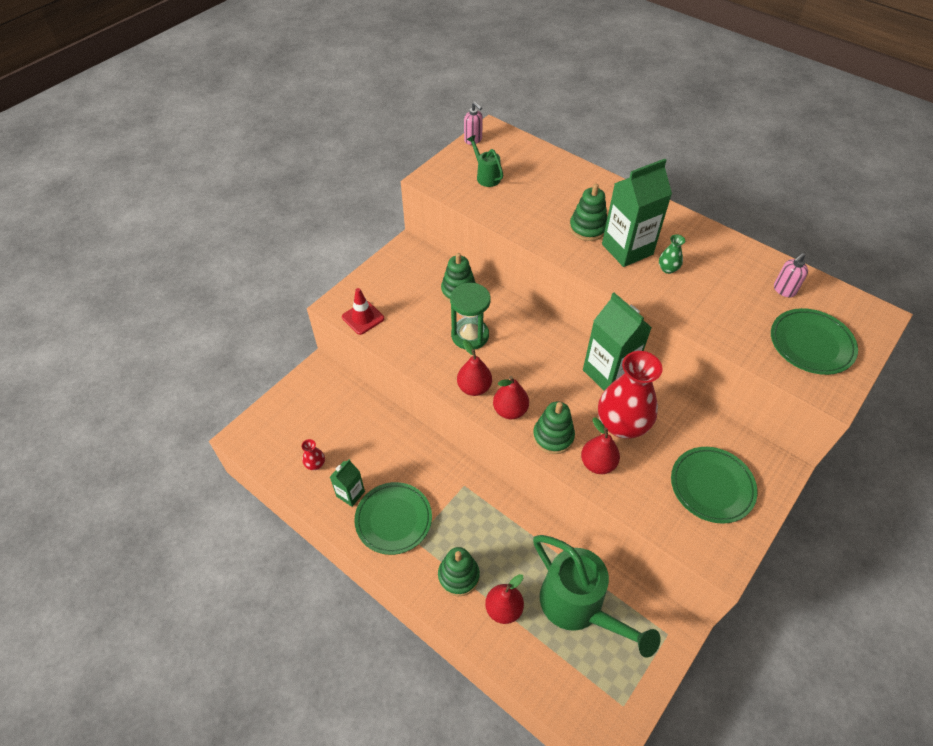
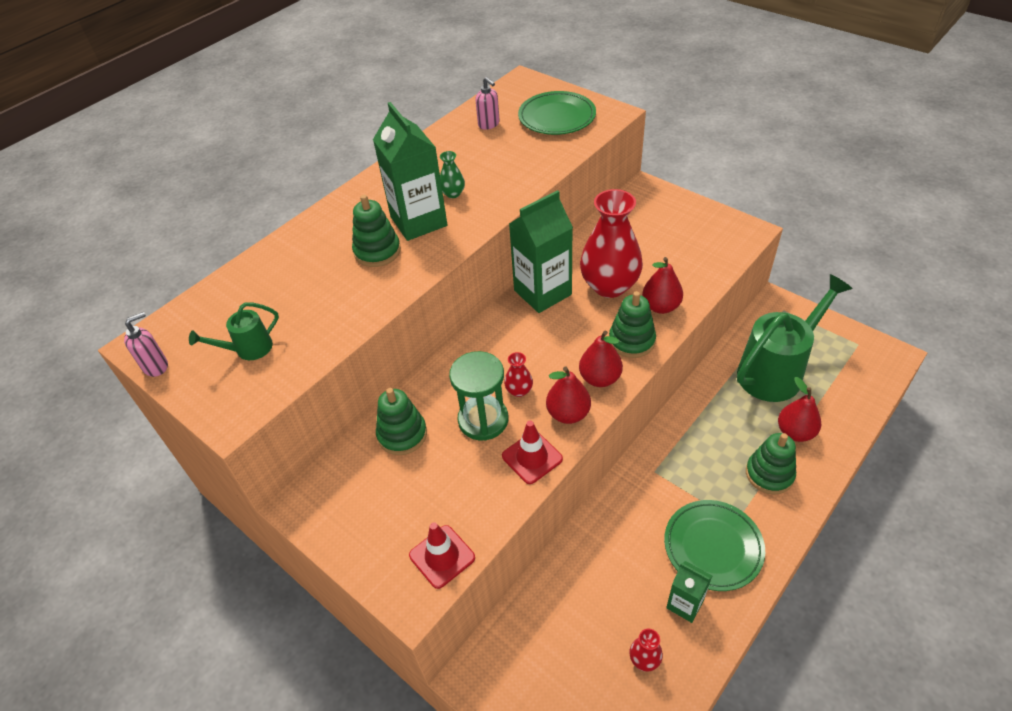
camera: 85 degrees left, 5 degrees down
green plate [671,447,757,524] -> none
none -> red traffic cone [502,421,563,484]
none -> red vase [504,352,533,397]

